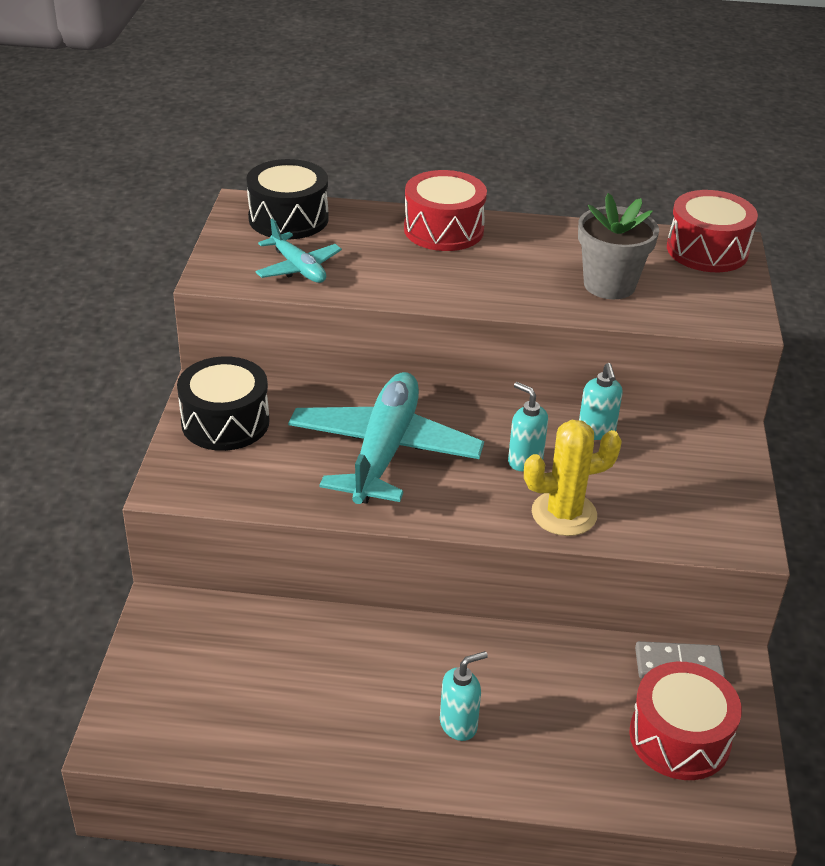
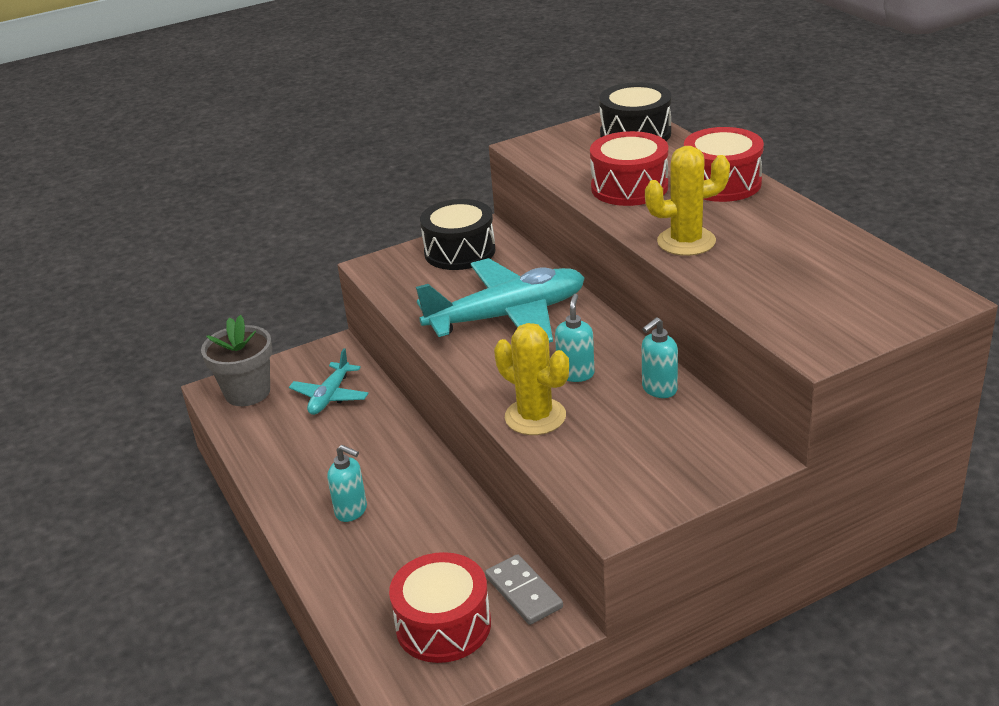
camera: 60 degrees right, 5 degrees down
turquoise plane [255,218,342,283] -> turquoise plane moved to [289,348,369,415]
grey flower pot [578,193,659,299] -> grey flower pot moved to [201,315,272,406]
red drum [667,190,758,272] -> red drum moved to [590,131,668,206]
none -> yellow cactus [645,146,730,256]

